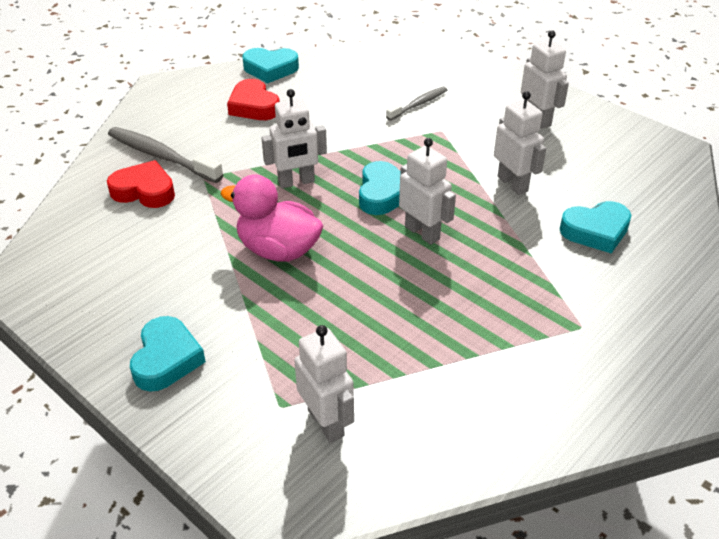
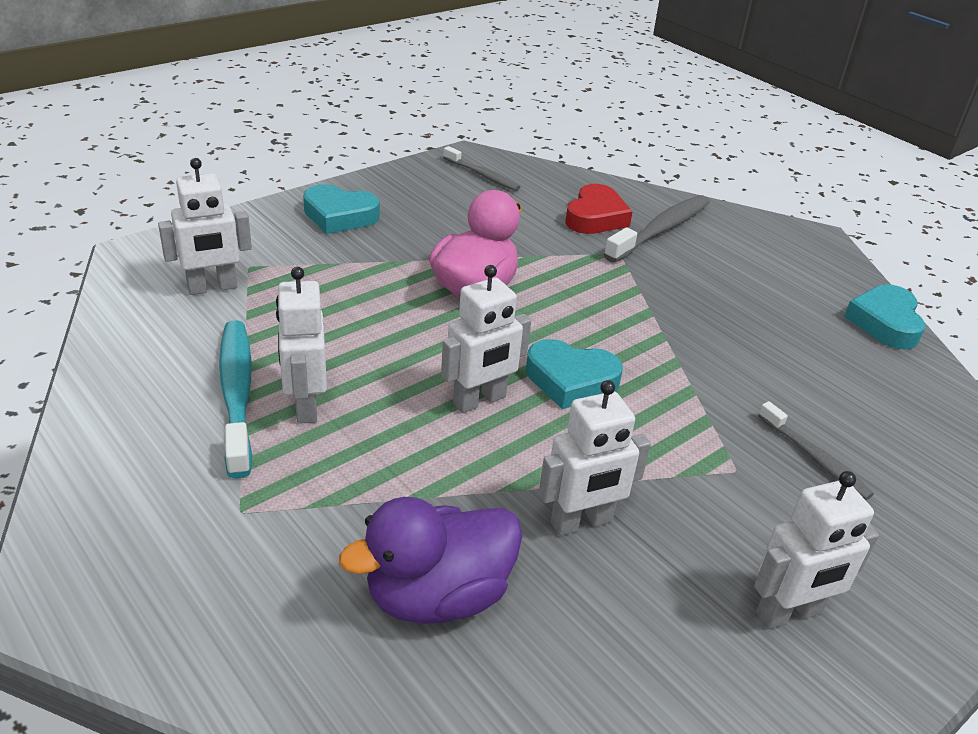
camera: 95 degrees right, 5 degrees down
red heart [227,79,280,120] -> none
white robot [262,89,327,188] -> white robot moved to [276,267,327,424]
turquoise heart [560,201,631,254] -> purple duck [339,497,522,624]
none -> turquoise toothbrush [219,320,252,478]
none -> grey toothbrush [443,146,520,191]

